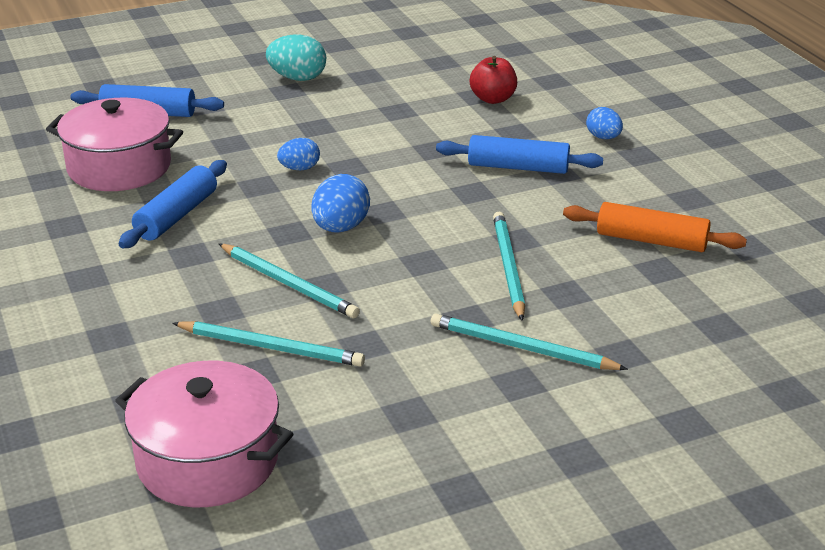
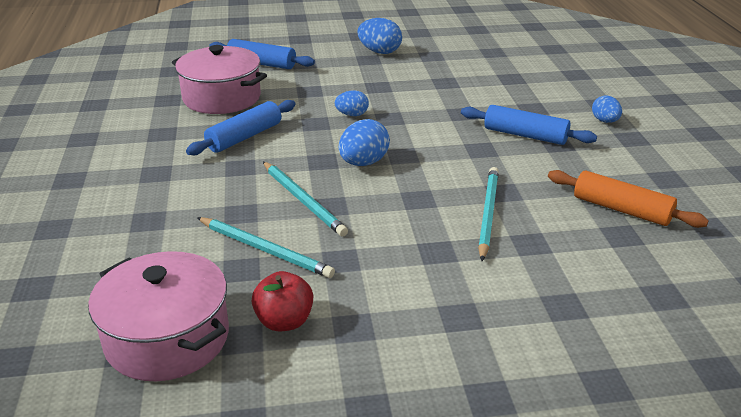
camera: 15 degrees right, 0 degrees up
turquoise egg [266,34,326,81] -> blue egg [357,18,402,54]
turquoise pencil [431,313,628,370] -> none
red apple [470,56,517,104] -> red apple moved to [252,271,313,331]

